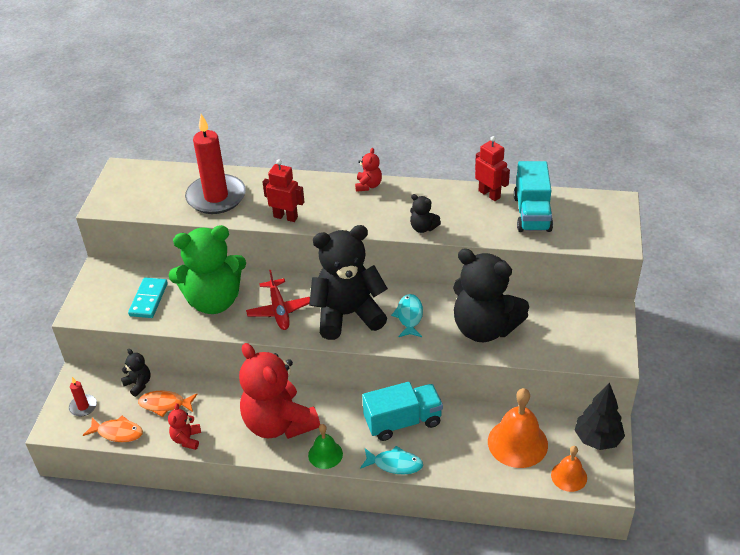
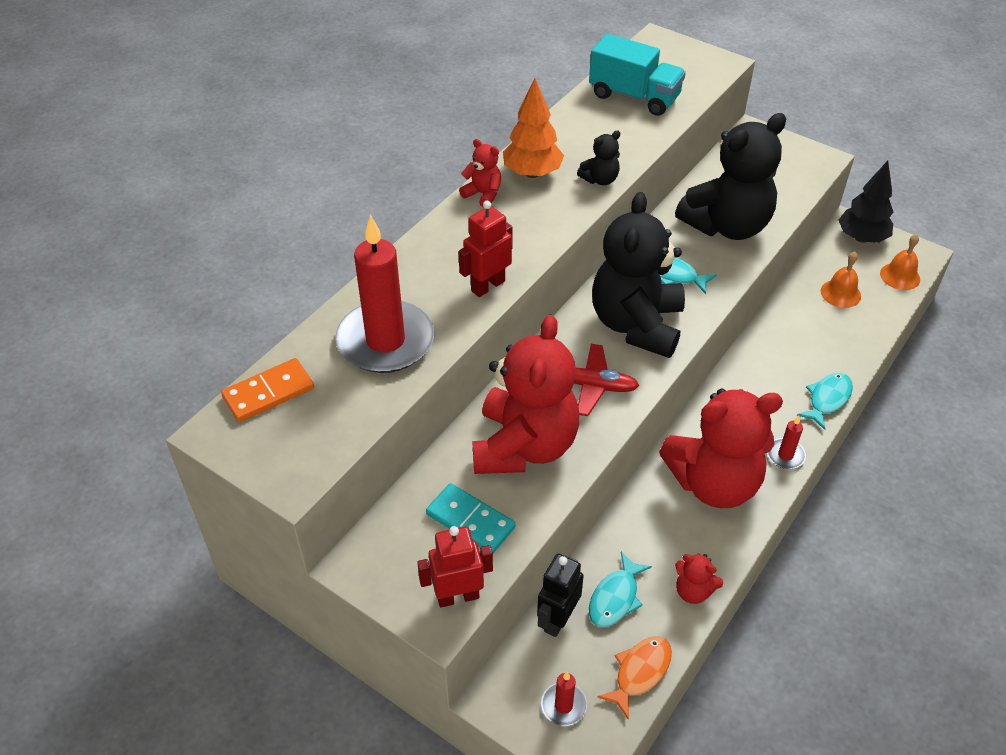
camera: 65 degrees left, 5 degrees up
black teddy bear [121,349,151,397] -> black robot [537,554,584,637]
orange fish [138,390,198,417] -> turquoise fish [589,551,652,627]
green teddy bear [168,225,246,314] -> red teddy bear [473,315,579,474]
green bell [308,424,343,469] -> red candle [767,416,806,469]
turquoise truck [362,382,443,441] -> none
red robot [475,136,510,201] -> red robot moved to [417,526,493,608]
orange bell [488,388,548,468] -> orange bell [821,252,861,308], size x0.58
none -> orange domino [221,358,314,422]
none -> orange tree [503,78,564,178]

